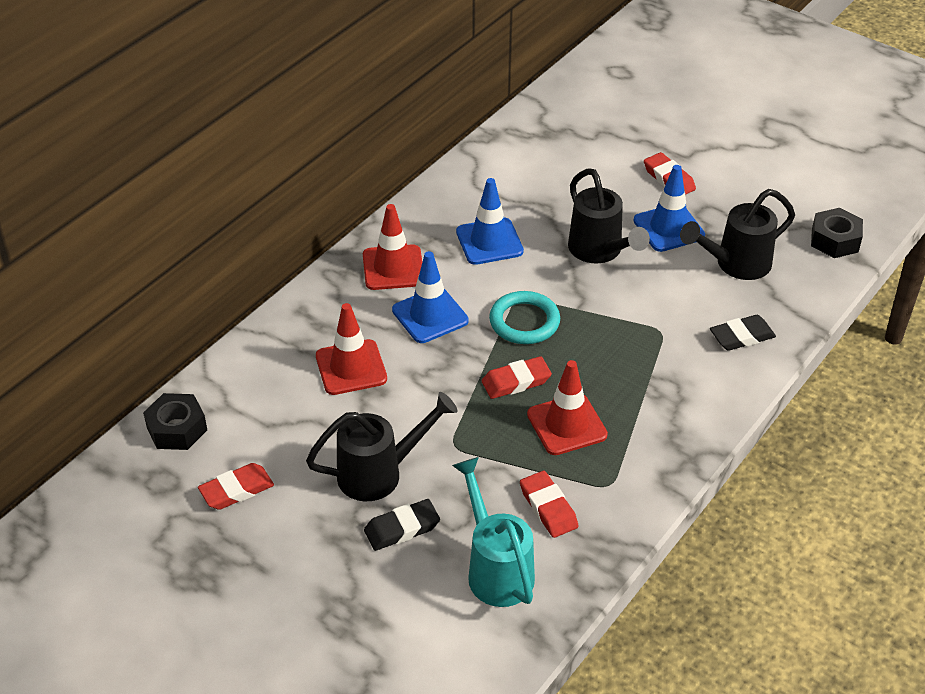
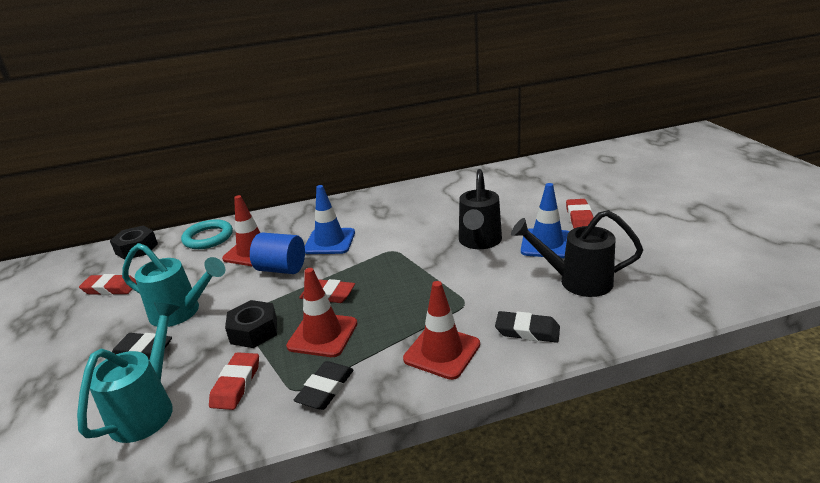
camera: 40 degrees right, 15 degrees down
black watering can [306,392,458,501] -> turquoise watering can [122,243,225,327]
red traffic cone [363,204,422,290] -> red traffic cone moved to [403,281,480,380]
blue traffic cone [456,178,524,265] -> none
turquoise ring [489,291,560,344] -> turquoise ring moved to [181,219,233,249]
black nut [811,208,863,258] -> black nut moved to [225,300,277,348]
none -> blue cylinder [250,232,305,274]
none -> black eraser [294,361,354,410]

